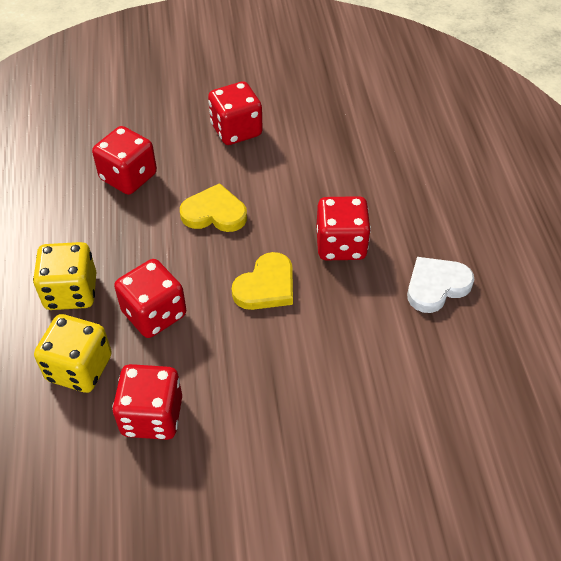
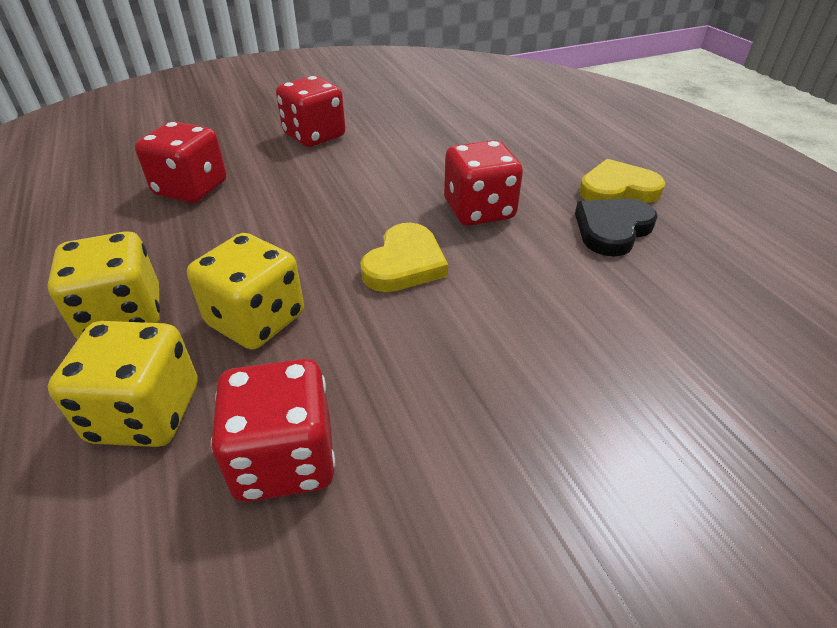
camera: 15 degrees left, 10 degrees down
red dice [114,259,186,338] -> yellow dice [187,233,304,350]
yellow heart [180,183,247,232] -> yellow heart moved to [579,159,665,203]
white heart [407,257,474,313] -> black heart [575,198,658,256]

